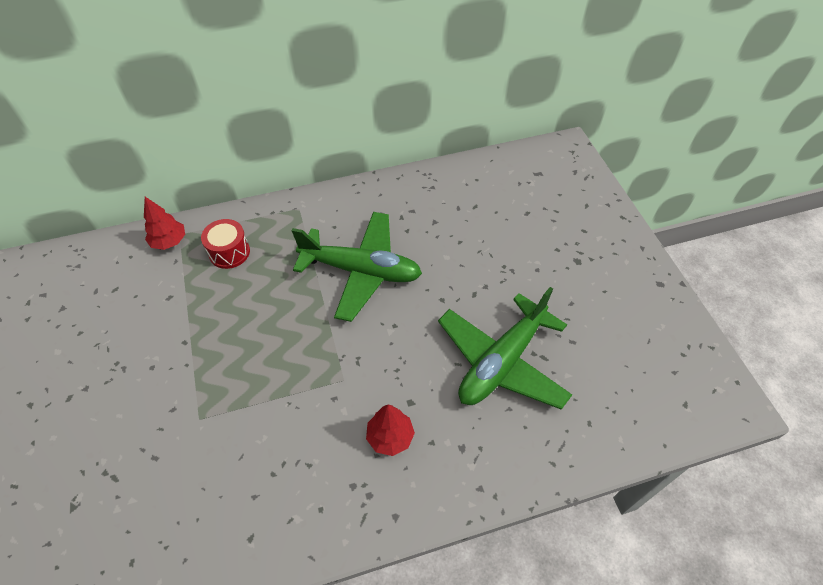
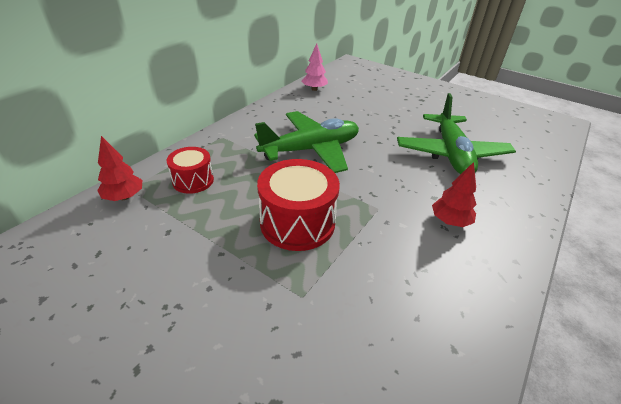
camera: 40 degrees left, 15 degrees down
none -> red drum [257,159,340,251]
none -> pink tree [302,43,328,91]

